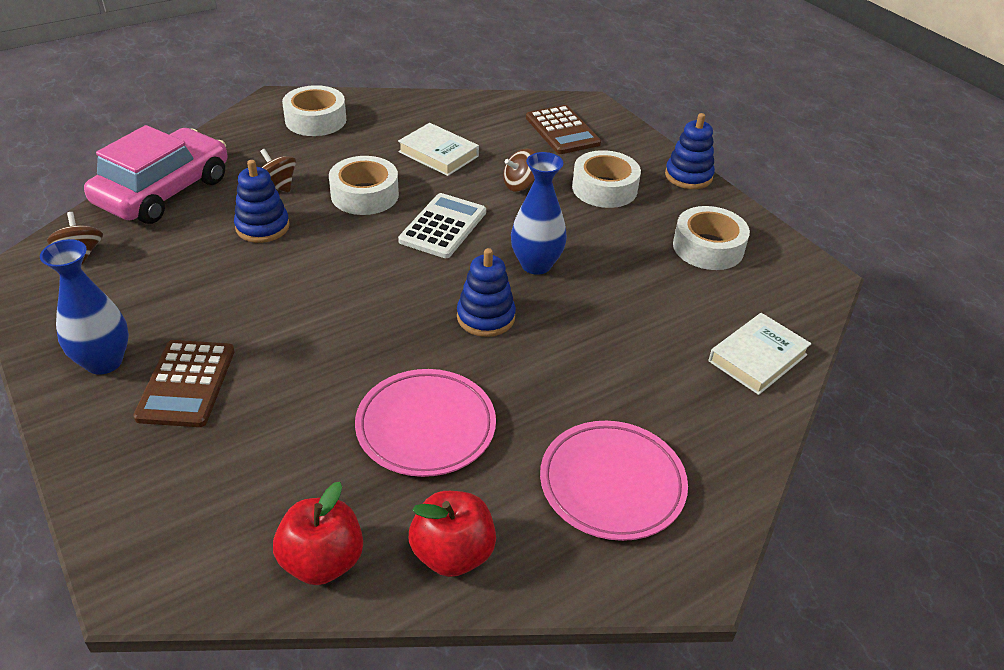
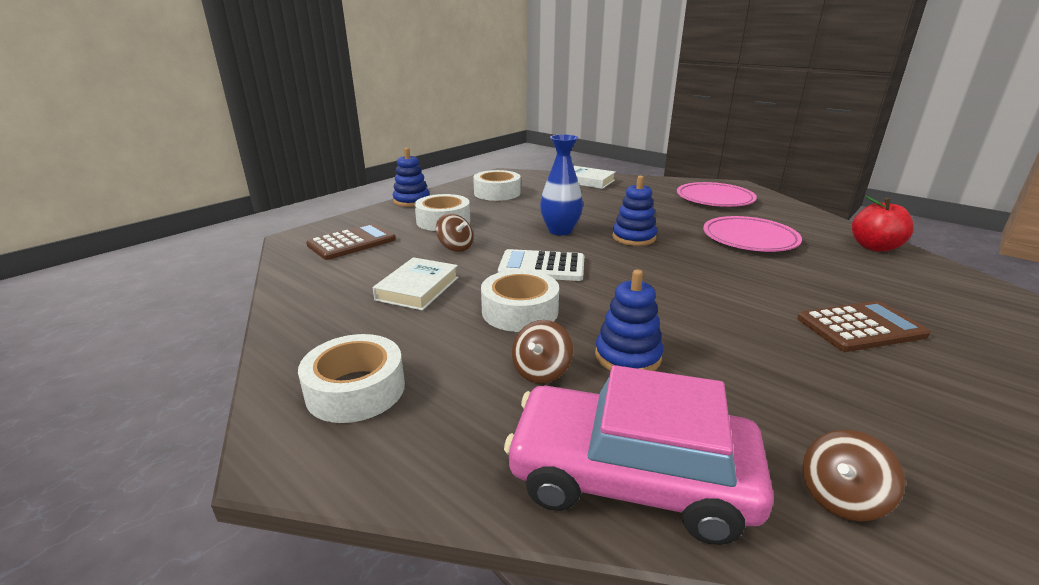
camera: 105 degrees left, 15 degrees down
blue vase [40,239,129,375] -> none
red apple [409,491,496,577] -> none

